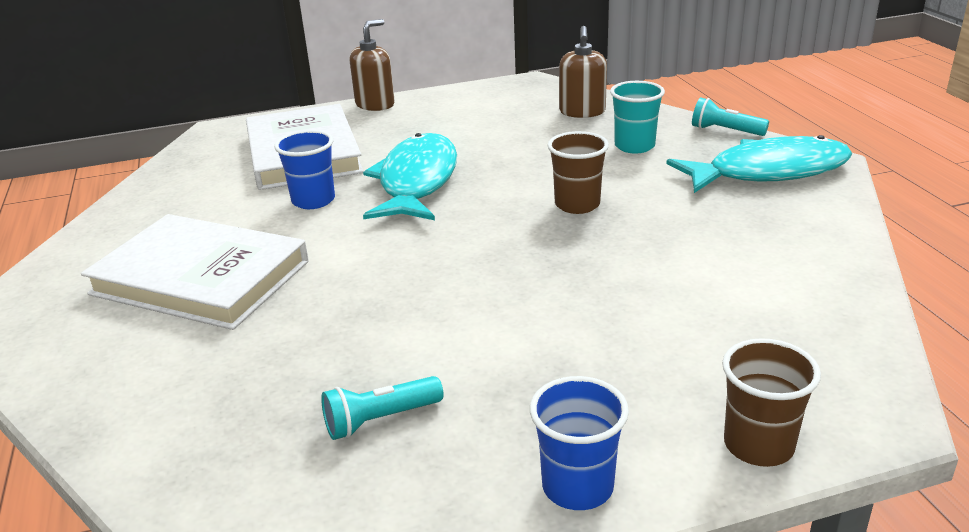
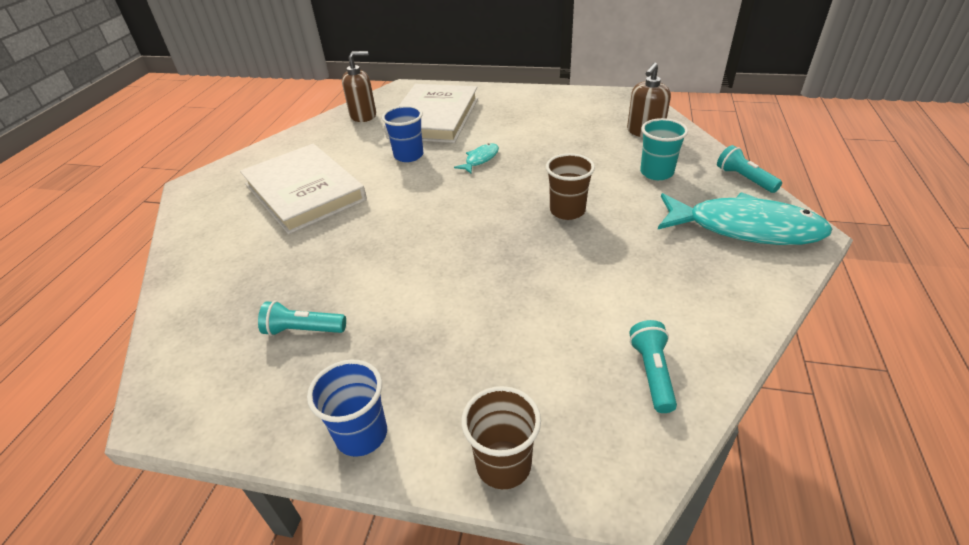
camera: 30 degrees right, 10 degrees up
brown soap dispenser [349,19,395,111] -> brown soap dispenser moved to [342,51,376,122]
turquoise fish [363,133,457,220] -> turquoise fish [454,143,499,173], size x0.44
none -> turquoise flashlight [629,320,677,413]

